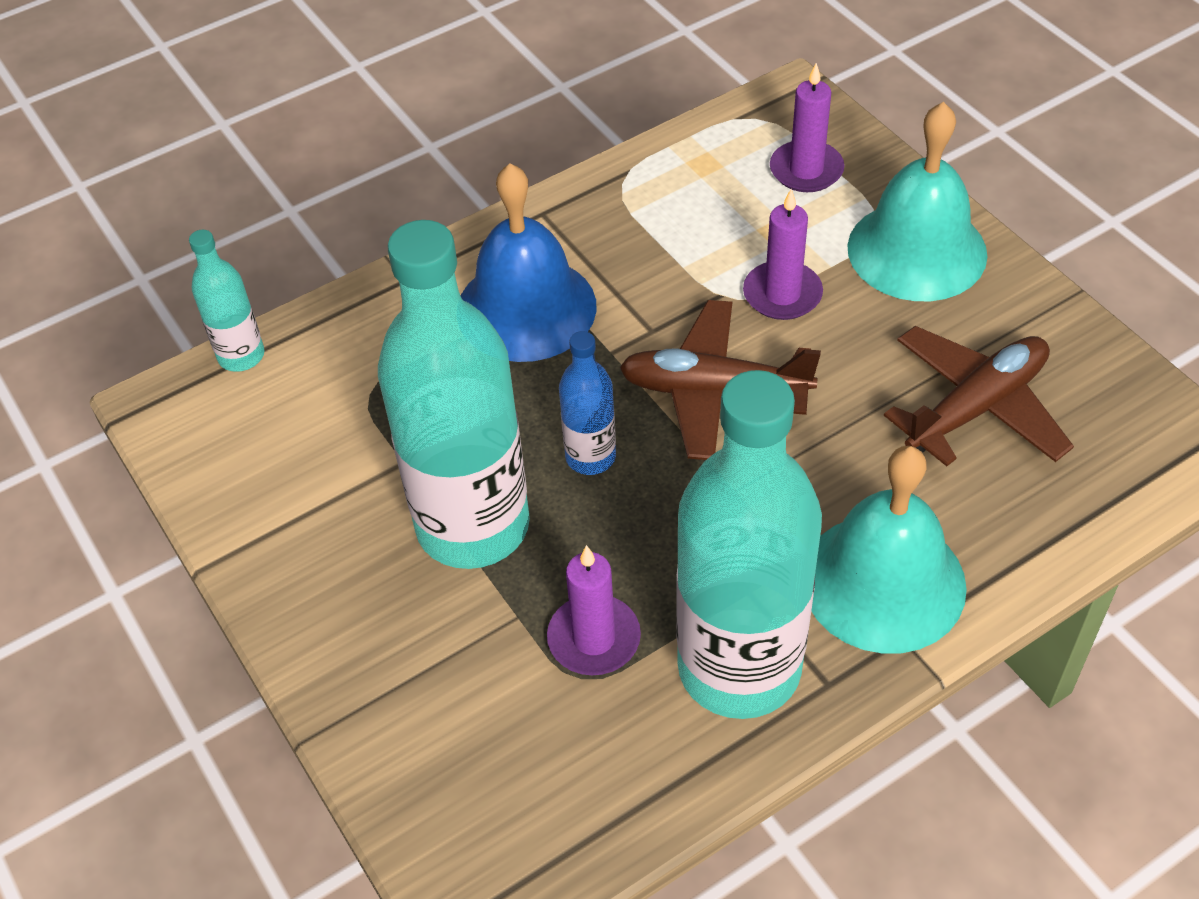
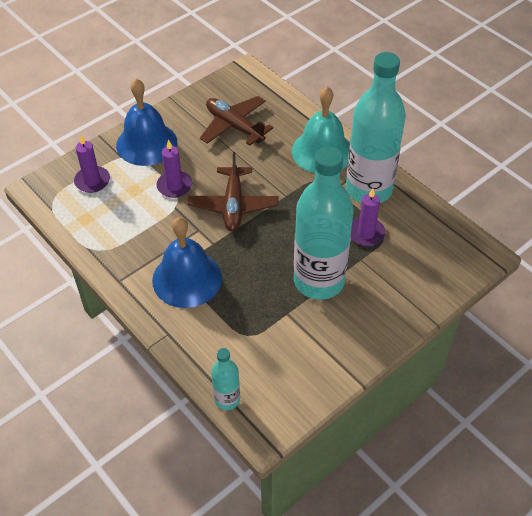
camera: 100 degrees left, 0 degrees up
blue bottle [559,331,616,475] -> none
turquoise bell [848,102,987,301] -> blue bell [116,79,177,166]

